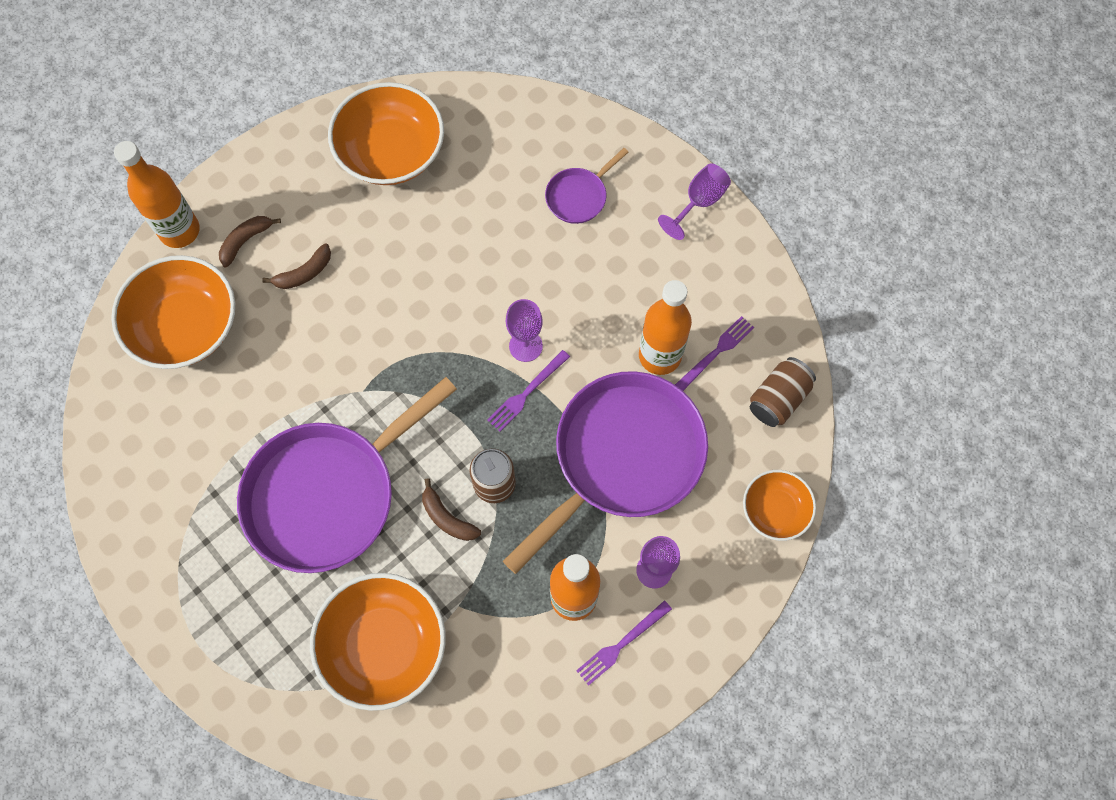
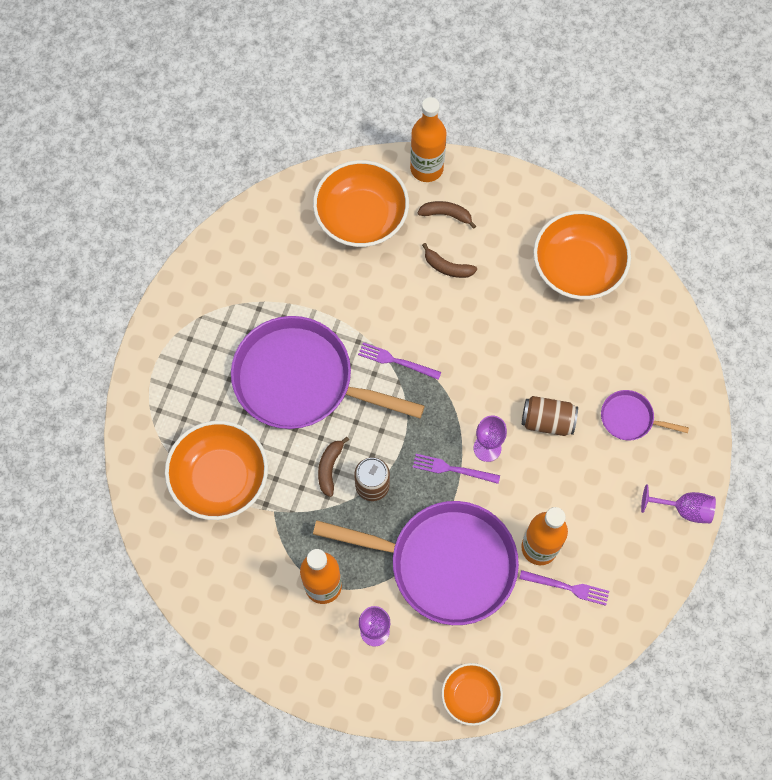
camera: 60 degrees right, 0 degrees up
purple fork [576,600,672,686] -> purple fork moved to [358,342,441,380]
brown can [750,357,816,427] -> brown can moved to [522,396,578,436]

